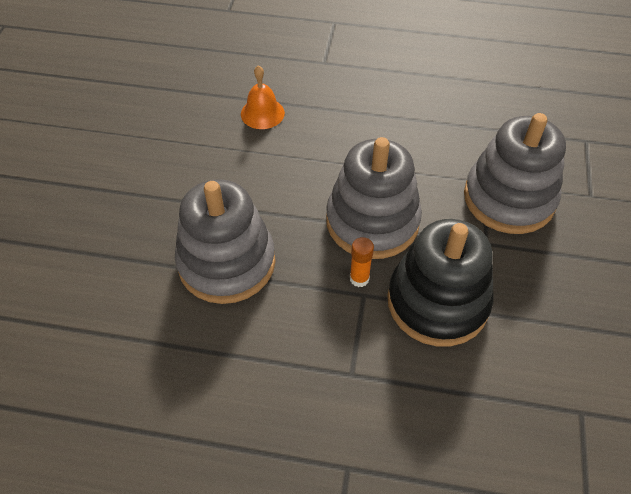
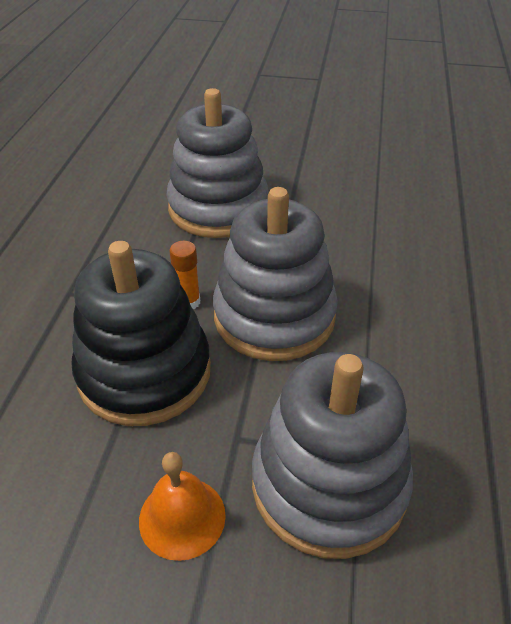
camera: 90 degrees right, 10 degrees down
orange bell [241,65,285,129] -> orange bell moved to [139,452,226,561]

